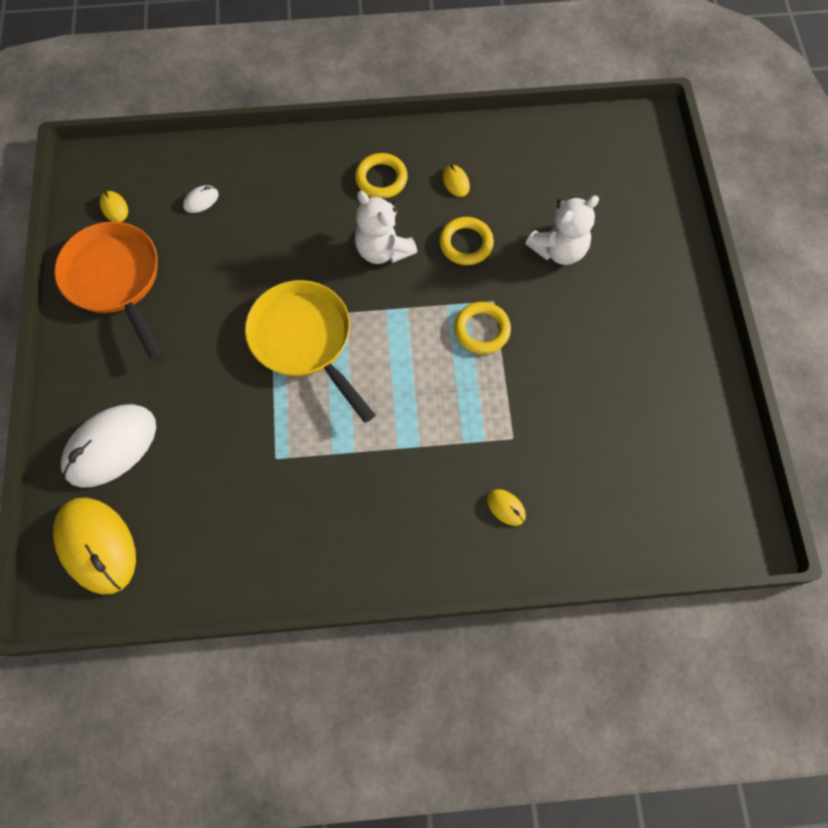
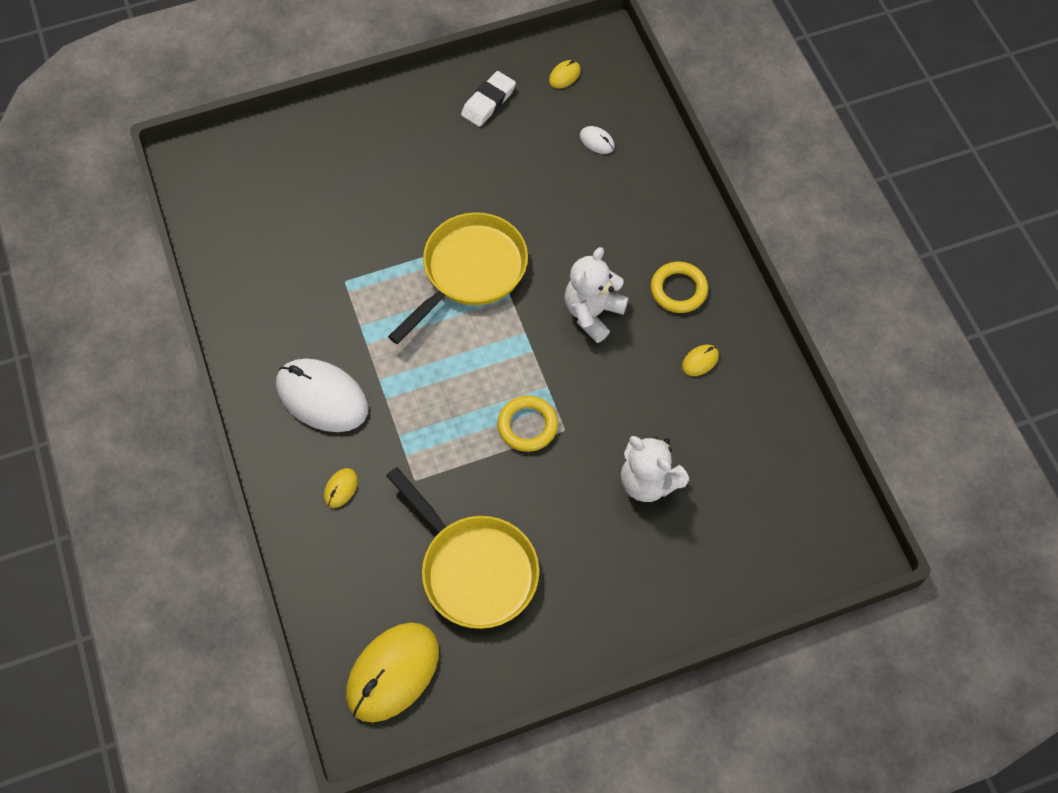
camera: 75 degrees right, 5 degrees down
yellow mouse [53,498,136,595] -> yellow mouse moved to [346,623,439,722]
orange pan [54,221,163,360] -> white eraser [461,71,516,127]
white mouse [61,404,156,488] -> white mouse moved to [276,359,368,432]
yellow ring [439,217,494,265] -> none
none -> yellow pan [386,467,539,629]

